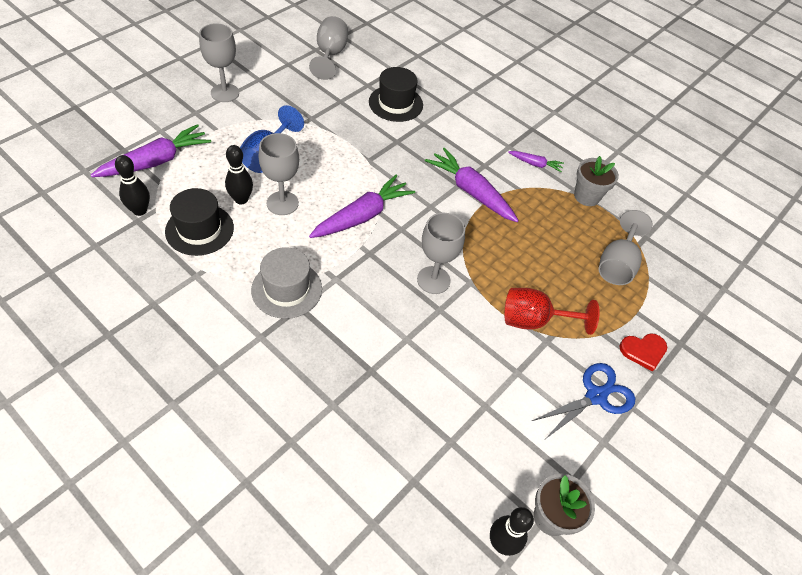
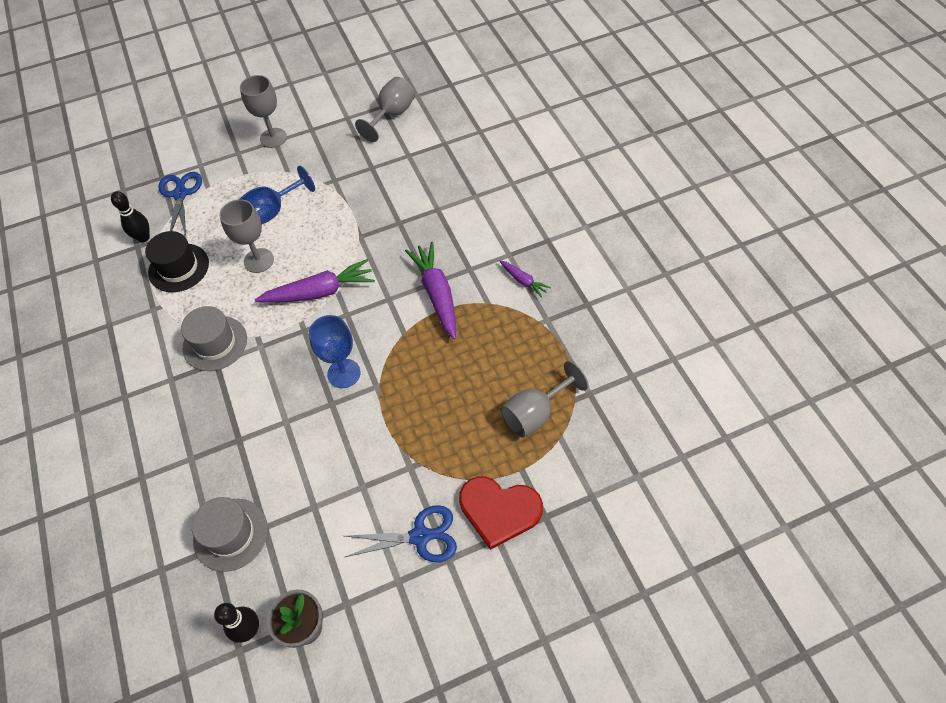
camera: 35 degrees right, 5 degrees up
purple carrot [91,124,211,177] -> blue scissors [158,172,202,236]
black bowling pin [225,145,253,205] -> none
black hat [369,67,423,122] -> none
grey goblet [417,213,465,294] -> blue goblet [309,315,360,388]
red goblet [504,288,600,335] -> none
grey flower pot [574,156,619,206] -> none
red heart [619,333,667,372] -> red heart [459,476,543,550], size x1.67
none -> grey hat [192,497,268,572]

